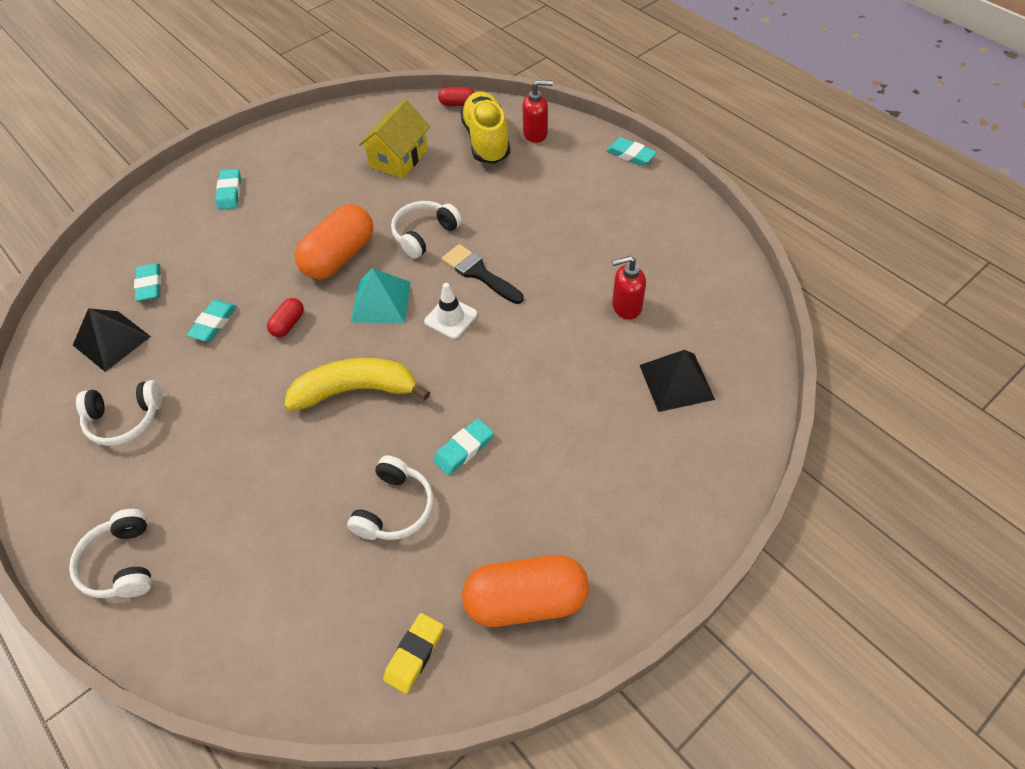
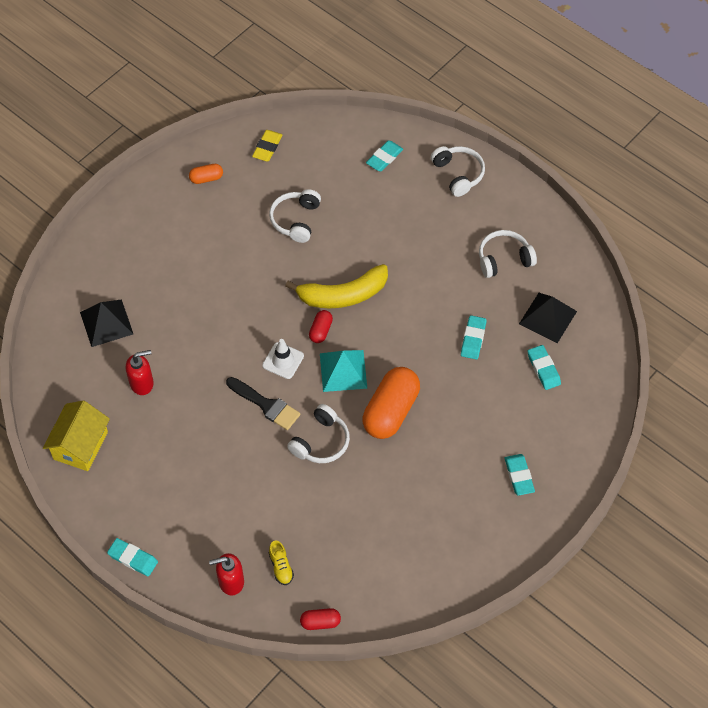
camera: 170 degrees right, 5 degrees up
red capsule [267,298,304,337] -> red capsule moved to [309,310,333,343]
yellow house [358,100,431,179] -> yellow house moved to [43,400,110,471]
turquoise eraser [433,418,494,475] -> turquoise eraser moved to [366,140,403,172]
yellow shoe [460,92,510,164] -> yellow shoe [269,540,294,585], size x0.43
orange capsule [462,555,589,627] -> orange capsule [189,164,223,184], size x0.47

